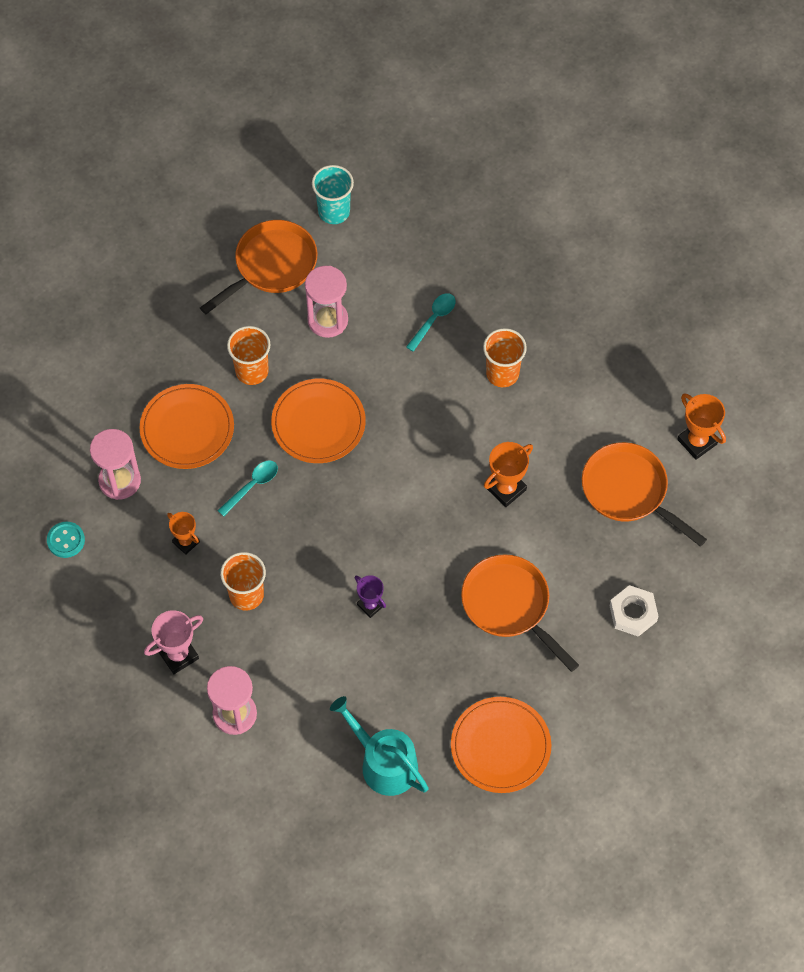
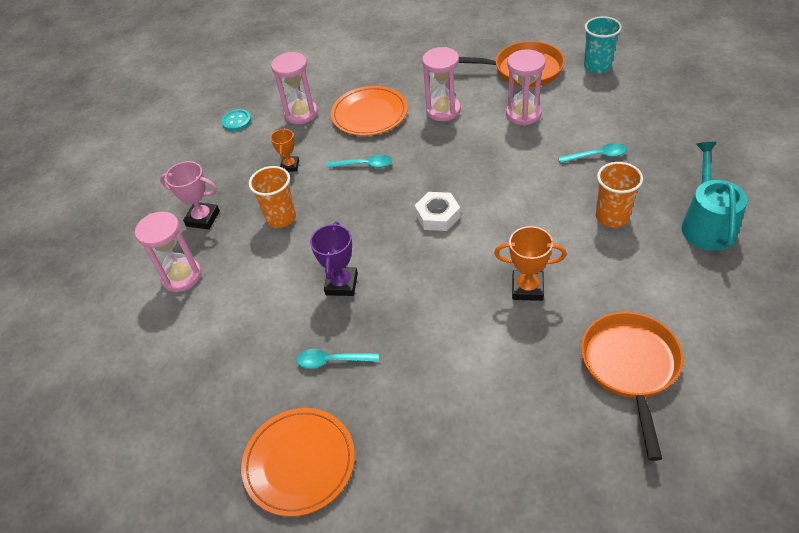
camera: 55 degrees right, 15 degrees down
orange cup [227,326,270,385] -> pink hourglass [422,47,461,121]
orange plate [271,379,366,463] -> none
turquoise watering can [330,696,429,796] -> turquoise watering can moved to [682,142,747,251]
purple trophy [355,575,386,618] -> purple trophy [310,222,358,296], size x1.51
orange pan [461,554,579,672] -> none
white nut [610,585,658,637] -> white nut moved to [414,192,461,231]
orange trophy [677,393,726,460] -> none
none -> turquoise spoon [296,349,379,369]

